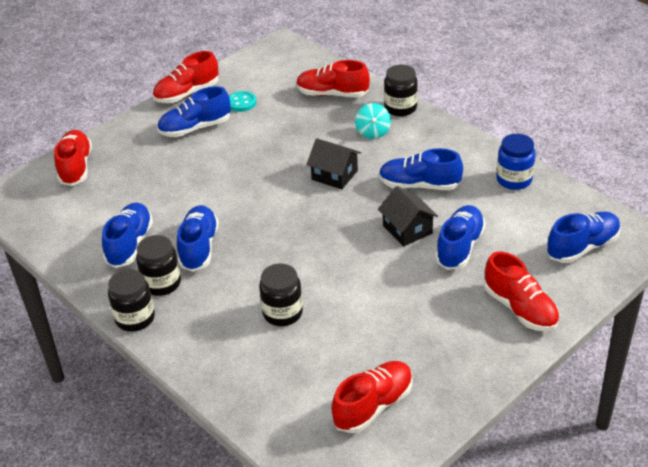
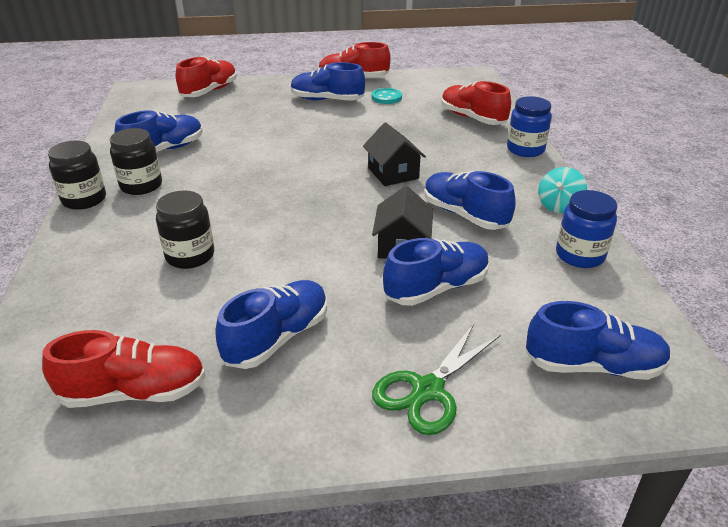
camera: 35 degrees right, 5 degrees down
blue shoe [177,205,219,272] -> blue shoe moved to [215,280,327,369]
turquoise spinning top [355,103,391,139] -> turquoise spinning top moved to [538,167,587,213]
black jar [384,65,418,116] -> blue jar [507,96,552,157]
red shoe [484,251,560,332] -> green scissors [372,324,501,435]

